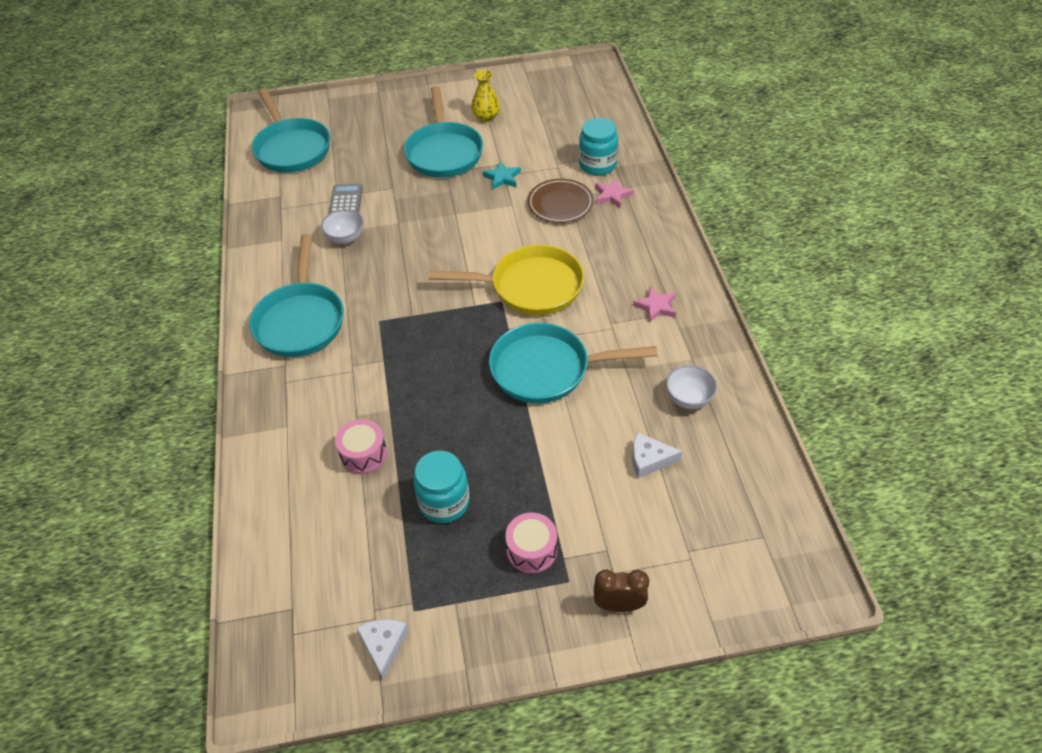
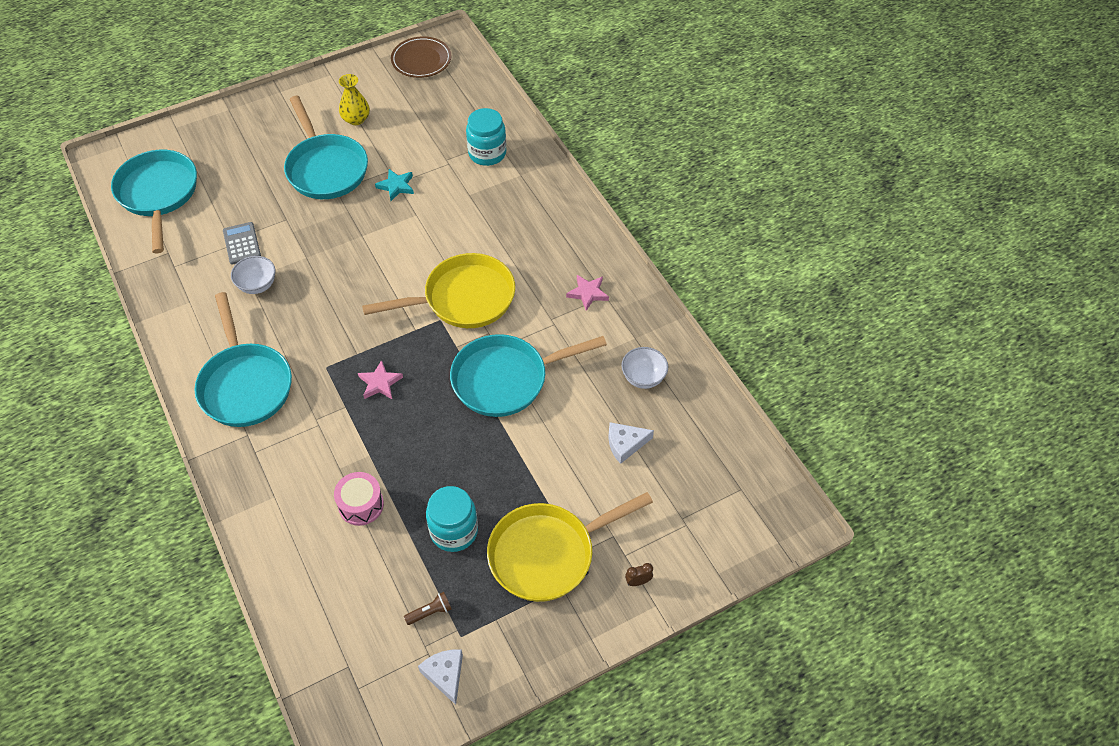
camera: 20 degrees left, 5 degrees up
turquoise pan [252,88,330,173] -> turquoise pan turned 150 degrees counterclockwise [111,150,197,253]
pink drum [505,512,557,574] -> yellow pan [487,492,653,602]
brown plate [527,179,594,223] -> brown plate moved to [391,36,451,78]
brown clock [594,570,649,612] -> brown clock [625,563,653,586], size x0.58
pink star [595,178,633,208] -> pink star moved to [358,360,403,399]
none -> brown flashlight [404,592,451,625]

